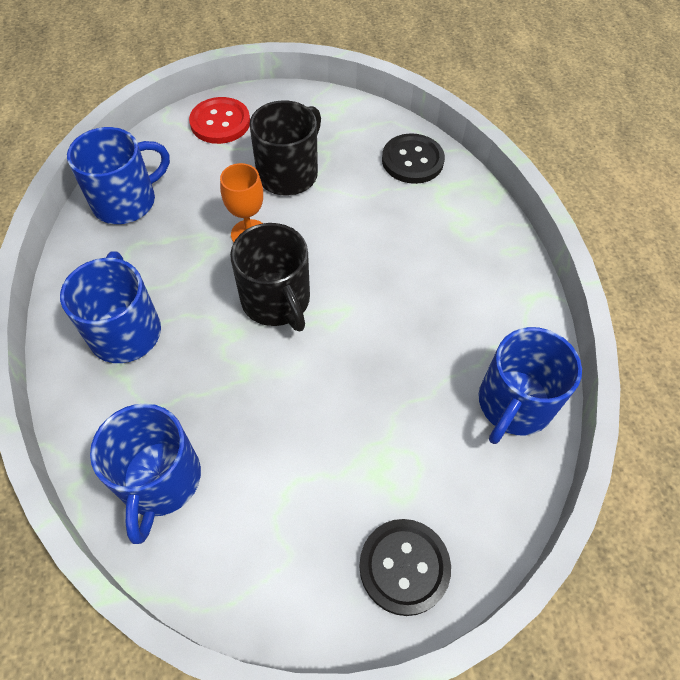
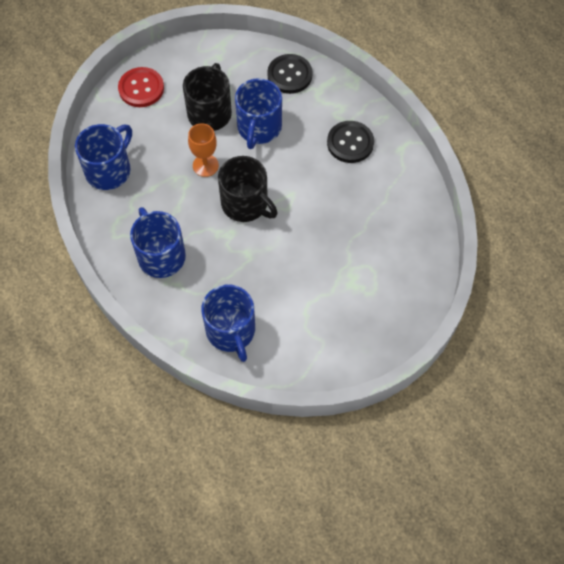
camera: 20 degrees left, 5 degrees up
black button [359,519,451,616] -> black button moved to [327,121,374,163]
blue mug [479,327,582,444] -> blue mug moved to [235,78,282,149]

